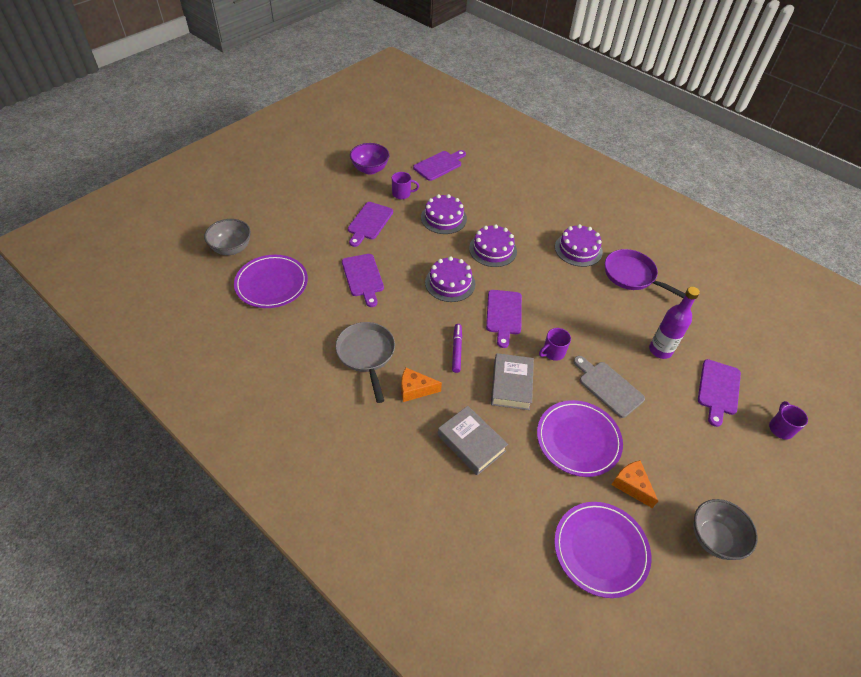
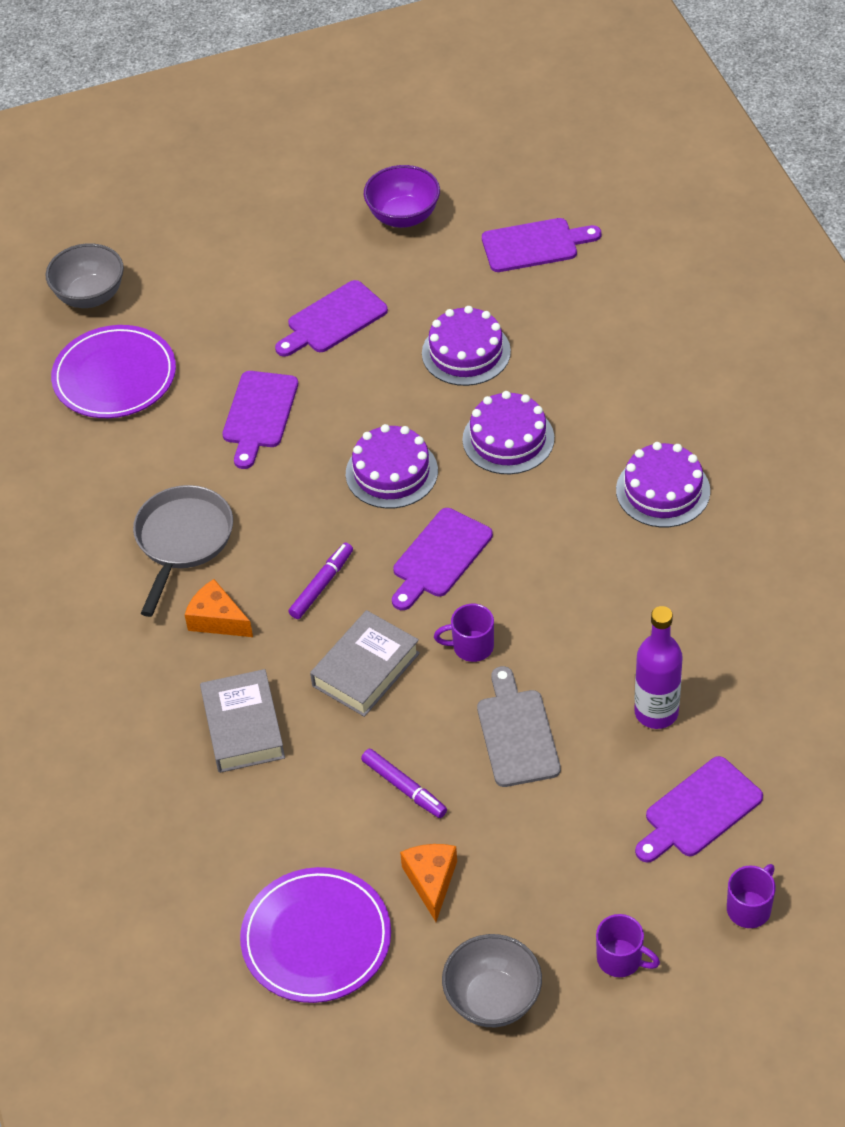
camera: 35 degrees right, 0 degrees up
purple mug [392,172,419,199] -> purple mug moved to [596,914,660,977]
purple plate [537,400,623,477] -> purple marker [361,749,447,818]
purple pan [605,249,685,298] -> none

